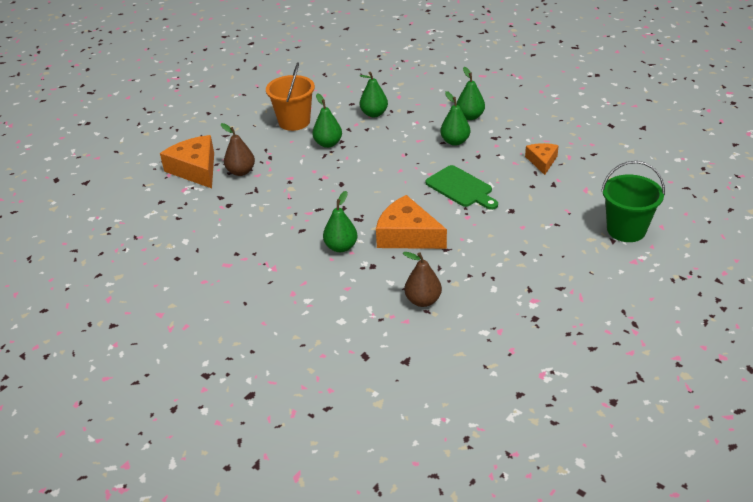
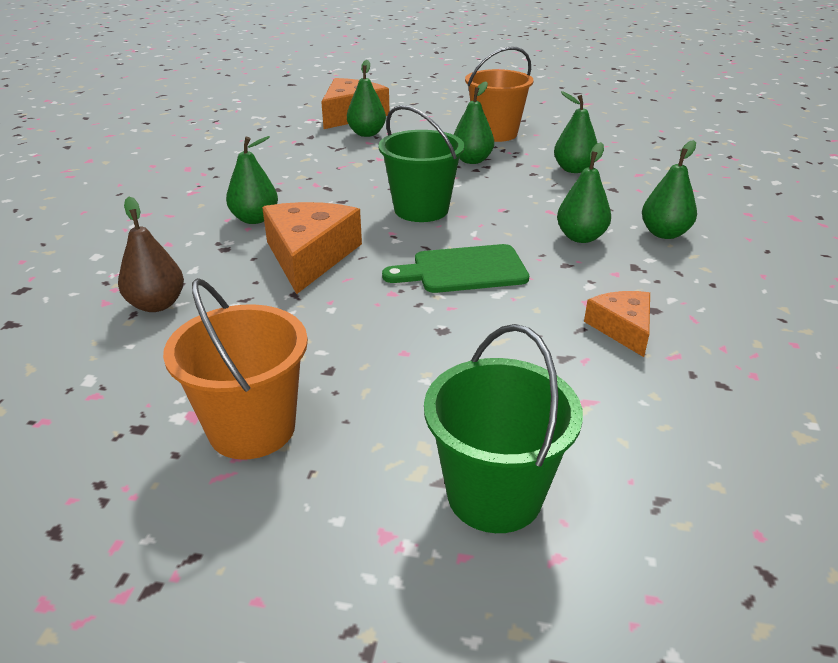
camera: 60 degrees right, 5 degrees down
brown pear [221,123,255,176] -> green pear [347,60,386,137]
green cutting board [425,165,498,210] -> green cutting board turned 60 degrees clockwise [382,244,529,293]
orange cheese [525,143,559,175] -> orange cheese turned 75 degrees counterclockwise [584,291,650,357]
none -> orange bucket [163,278,308,460]
none -> green bucket [378,105,465,222]

